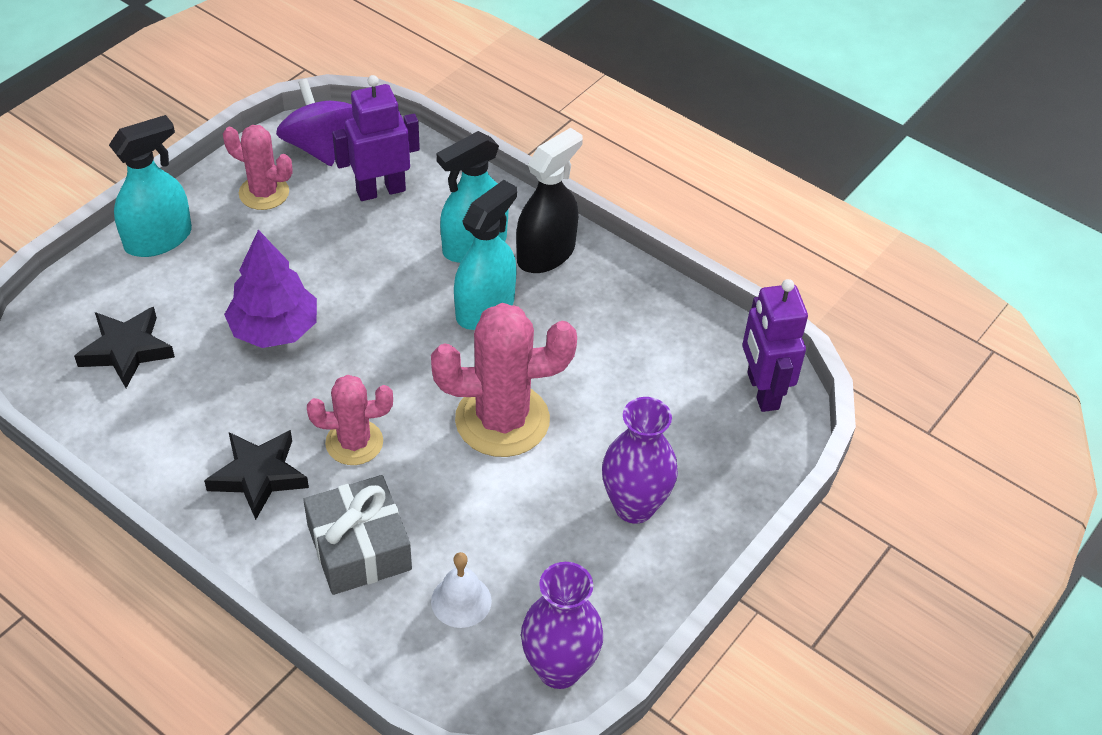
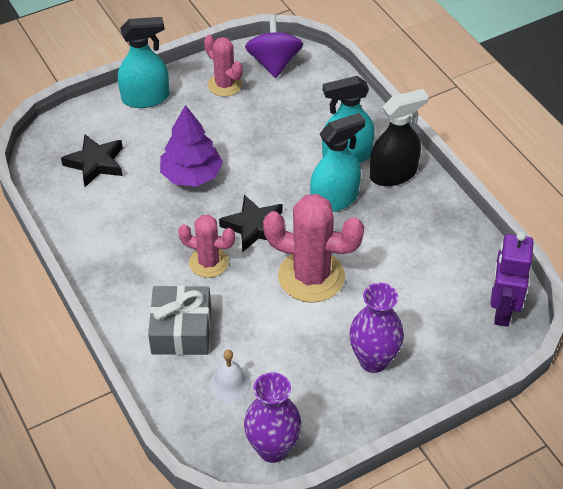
camera: 25 degrees right, 0 degrees up
black star [204,430,309,520] -> black star moved to [219,195,283,253]
purple robot [332,75,420,201] -> none

